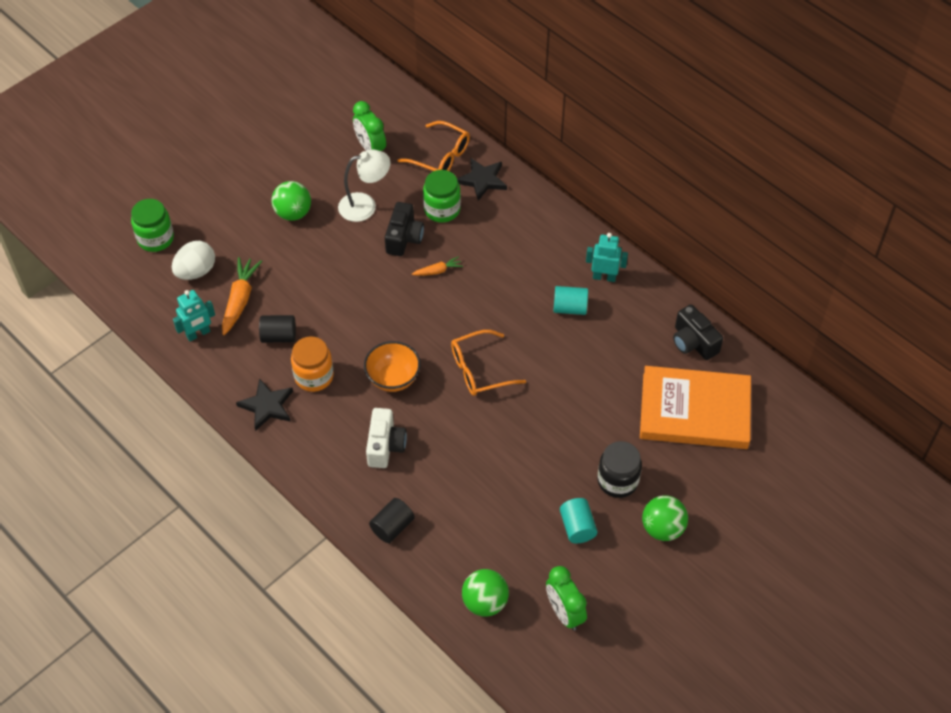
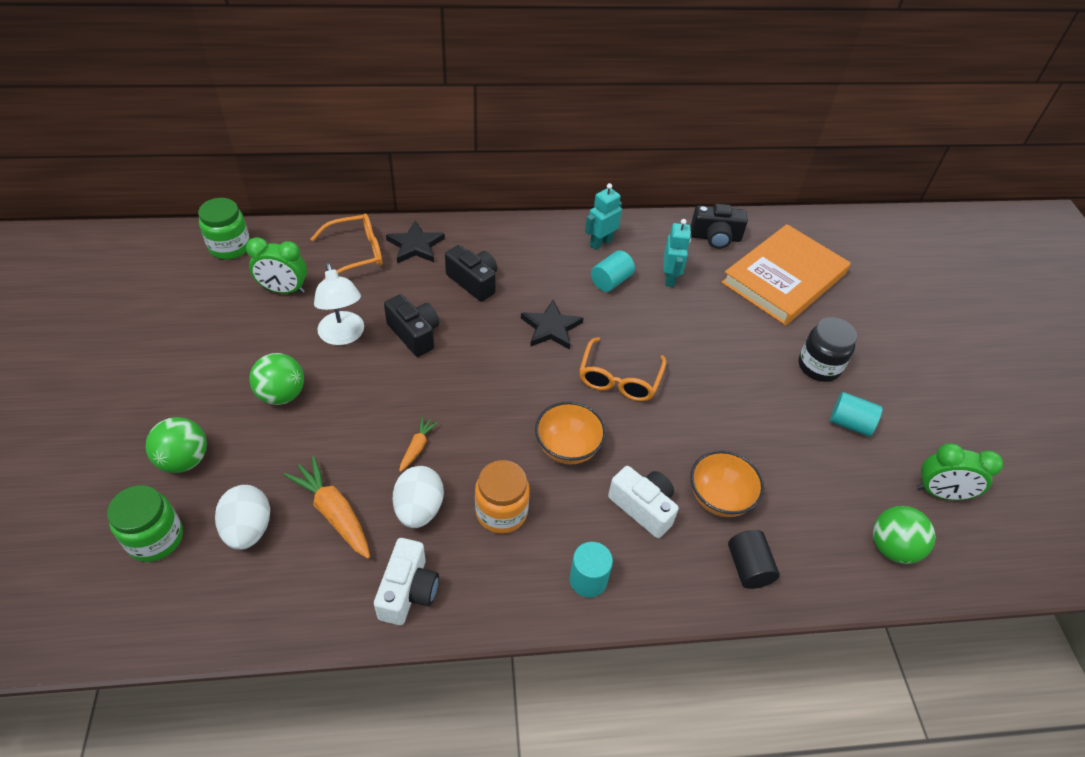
camera: 55 degrees left, 5 degrees down
turquoise robot [173,290,215,342] -> turquoise robot moved to [664,219,691,287]
black star [236,378,293,431] -> black star moved to [521,299,583,350]
black cylinder [259,315,296,343] -> white egg [393,466,444,528]
white lamp [338,149,391,222] -> white lamp turned 135 degrees clockwise [314,263,364,345]
orange carrot [412,256,463,276] -> orange carrot moved to [399,417,438,472]
green jar [423,170,461,223] -> green jar moved to [198,198,250,260]
green ball [642,495,688,541] -> green ball moved to [146,417,207,473]
none -> white camera [374,538,439,625]
none -> black camera [445,245,497,302]
none -> turquoise cylinder [569,542,613,597]
none -> orange bowl [690,450,764,517]

